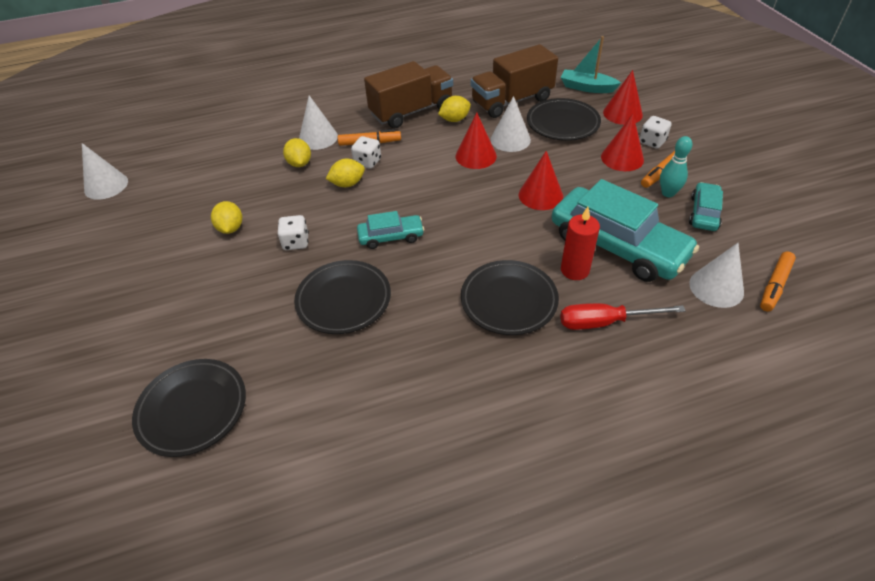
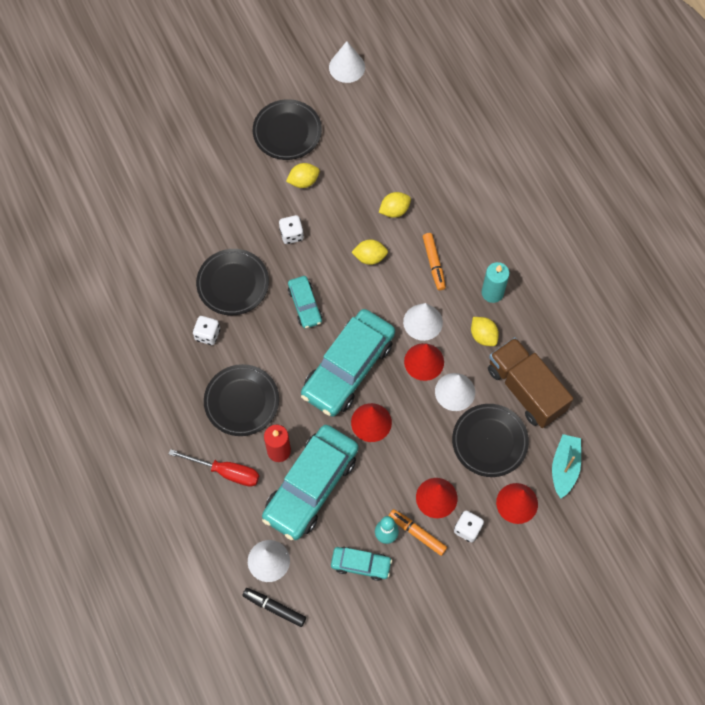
camera: 80 degrees right, 20 degrees up
black plate [132,359,246,457] -> black plate moved to [253,99,322,160]
white cone [299,95,338,150] -> white cone moved to [403,303,443,341]
yellow lemon [326,159,365,187] -> yellow lemon turned 60 degrees counterclockwise [351,239,388,265]
white dice [351,136,381,169] -> white dice moved to [193,316,220,345]
brown truck [364,61,453,128] -> turquoise candle [482,262,510,303]
red screwdriver [560,303,686,330] -> red screwdriver turned 120 degrees clockwise [169,449,259,487]
orange marker [760,252,796,312] -> black marker [242,588,306,627]
none -> turquoise car [301,309,395,417]

